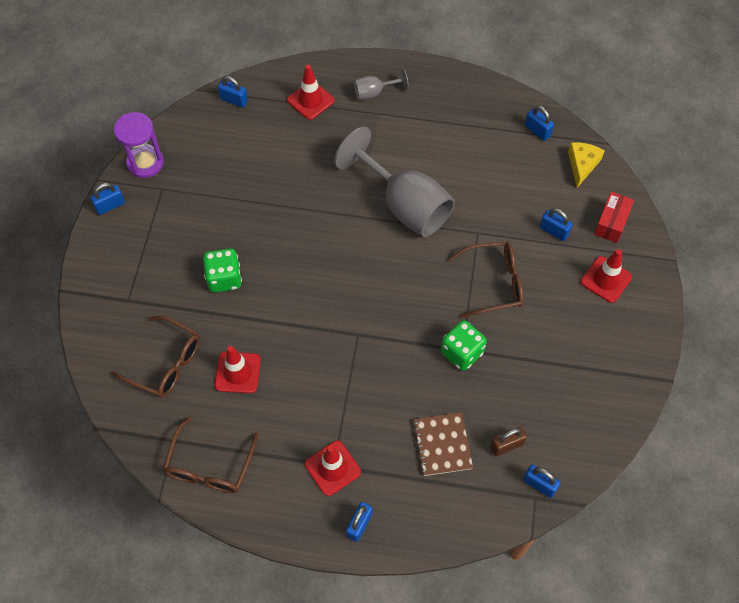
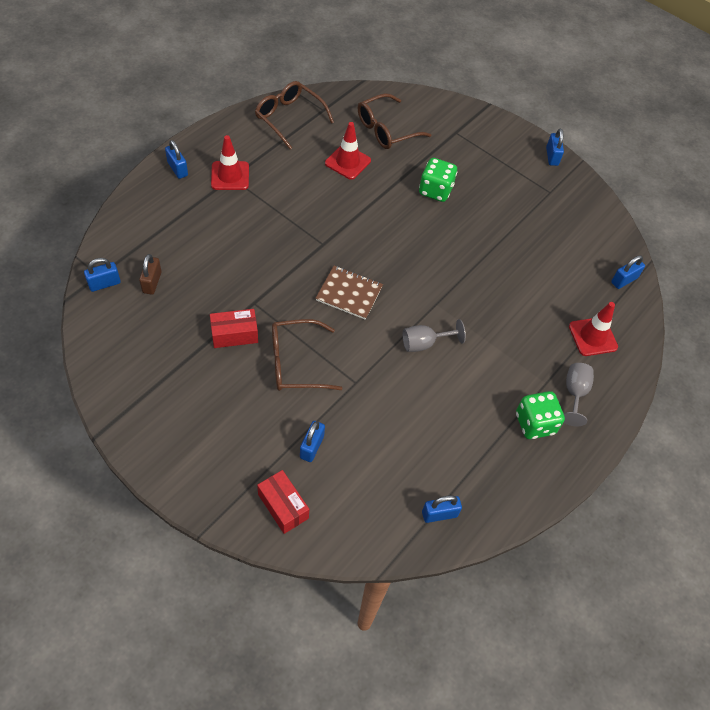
camera: 115 degrees right, 5 degrees down
purple hourglass [114,112,164,178] -> none
grey goblet [334,127,455,237] -> grey goblet [403,319,466,352], size x0.46
brown notebook [413,412,473,476] -> brown notebook moved to [316,266,383,320]
green dice [441,320,487,371] -> green dice moved to [516,391,565,439]
brown glasses [449,242,524,318] -> brown glasses turned 60 degrees clockwise [272,319,342,391]
blue padlock [539,208,573,241] -> blue padlock turned 45 degrees counterclockwise [300,421,325,462]
yellow cheese [568,142,605,188] -> none
red traffic cone [581,249,632,303] -> none
none -> red box [210,309,258,348]

